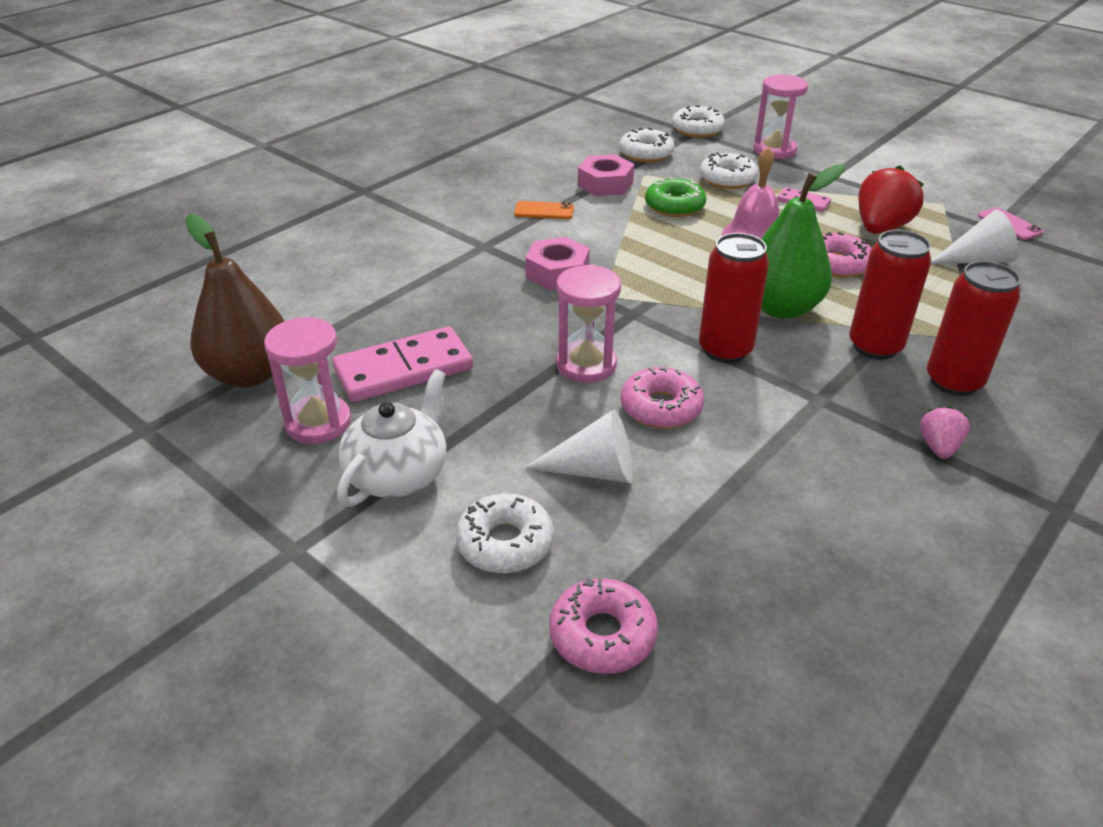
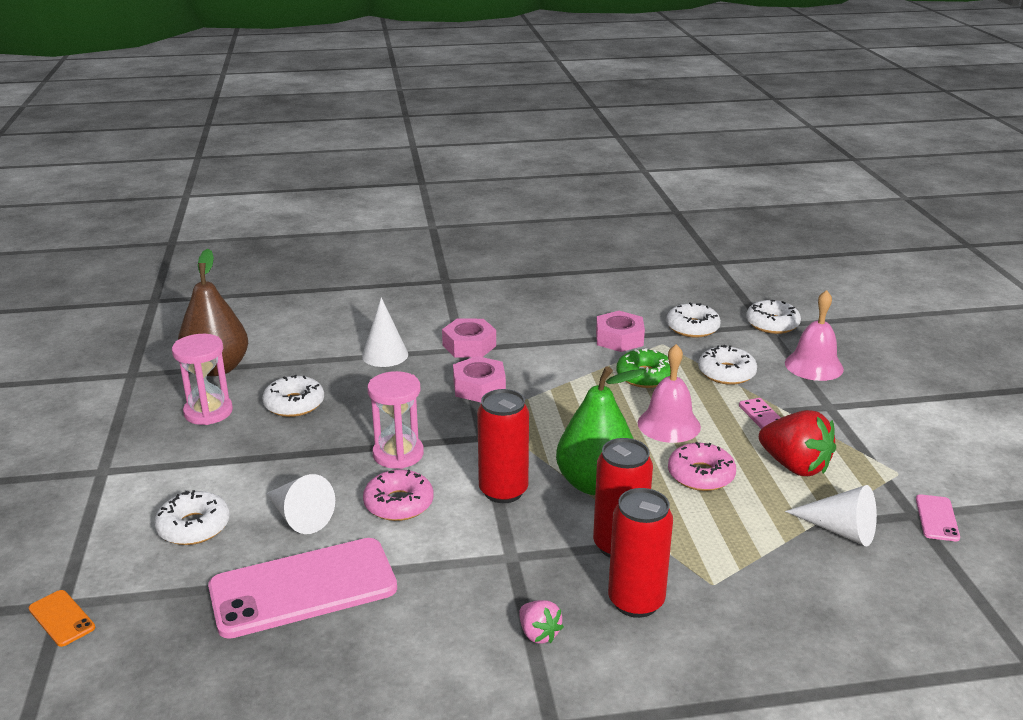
camera: 40 degrees right, 10 degrees down
pink domino [333,327,473,402] -> white donut [262,375,324,417]
white teapot [337,369,446,507] -> none
orange phone [514,201,574,219] -> orange phone moved to [29,590,95,647]
pink donut [549,578,658,674] -> none
pink hourglass [753,75,808,159] -> pink bell [785,290,844,381]
red strawberry [859,166,924,234] -> red strawberry turned 60 degrees clockwise [759,410,836,476]
pink strawberry [920,406,970,459] -> pink strawberry turned 90 degrees clockwise [519,600,564,643]
none -> pink phone [208,538,397,639]
none -> white cone [362,297,408,367]
none -> pink nut [442,318,496,358]

